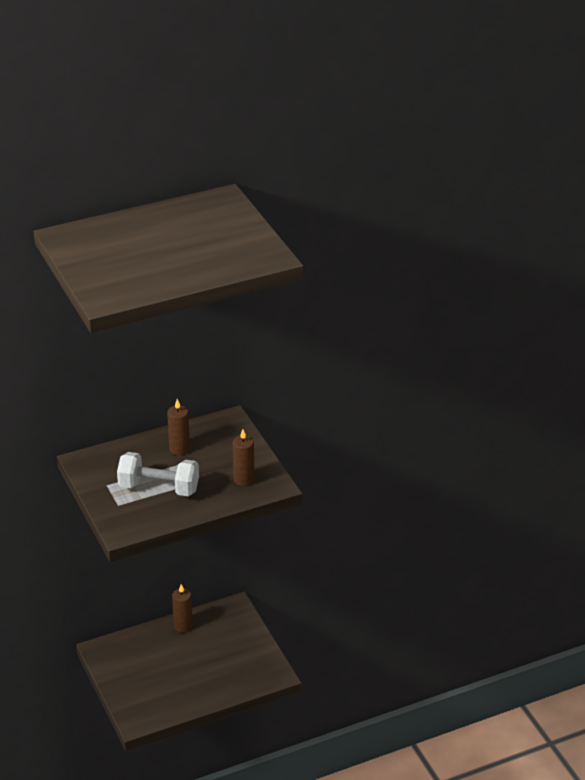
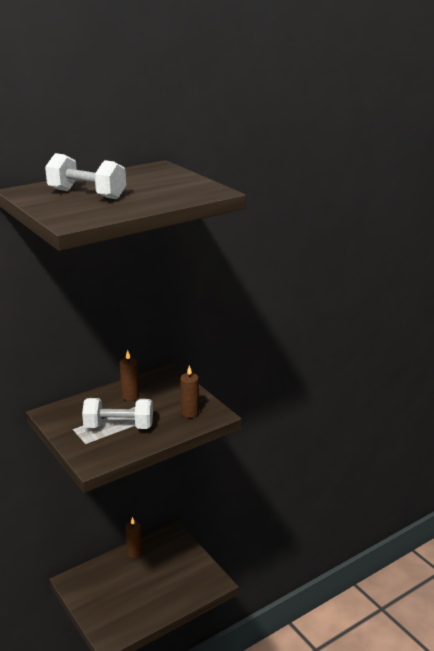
camera: 10 degrees left, 10 degrees down
none -> white dumbbell [45,153,126,199]

